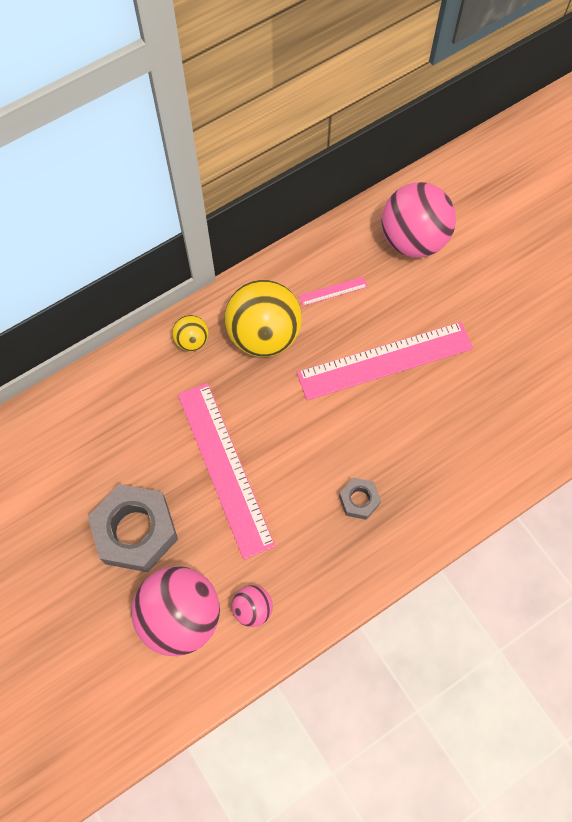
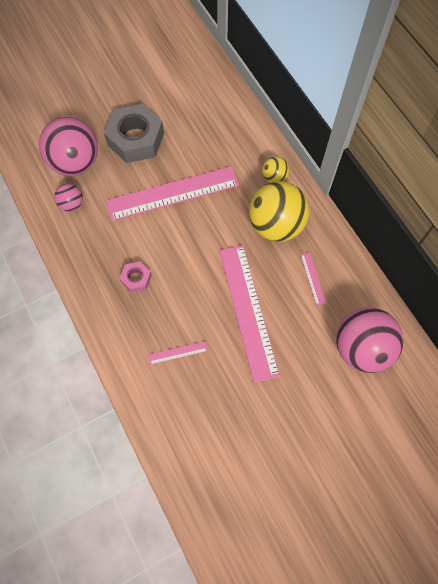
camera: 95 degrees right, 0 degrees up
grey nut [339,478,381,520] -> pink nut [120,262,152,293]
none -> pink ruler [148,341,208,365]

